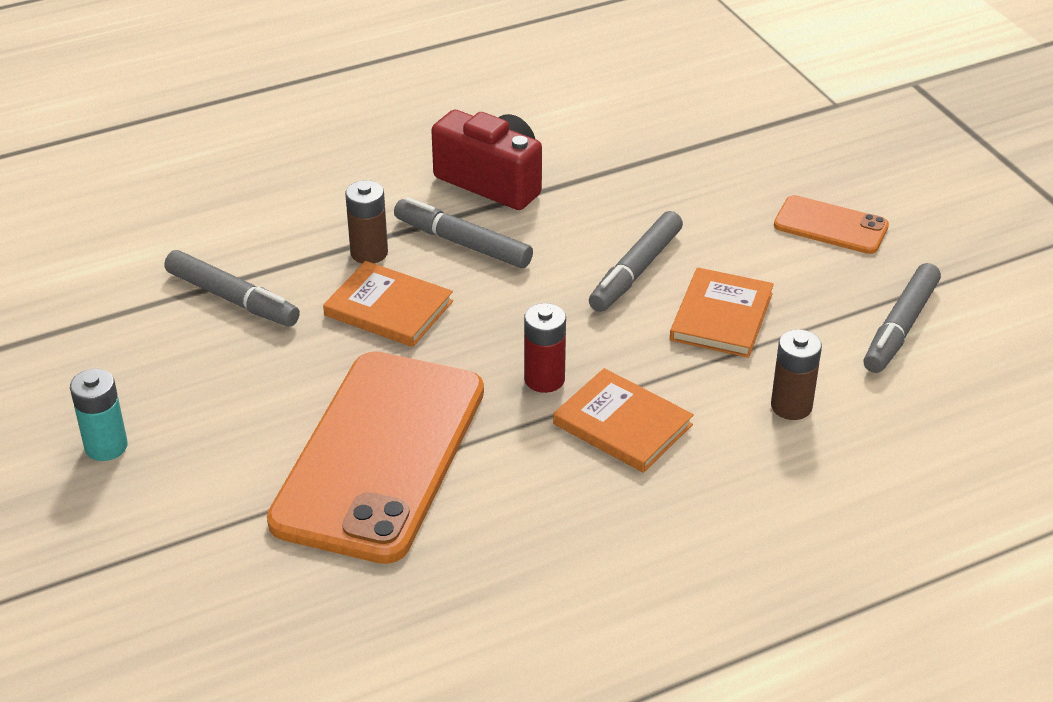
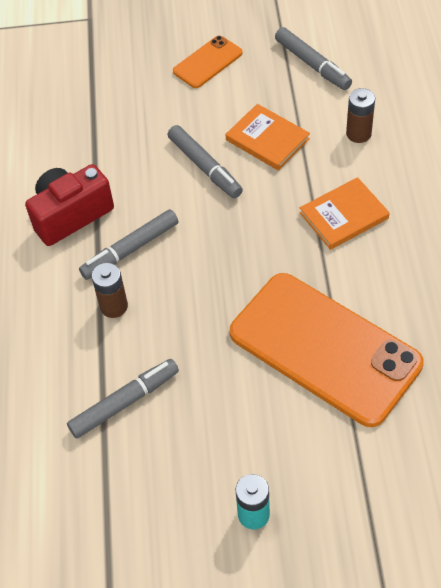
camera: 65 degrees left, 15 degrees up
orange book [323,261,453,347] -> none
red battery [524,303,566,393] -> none

